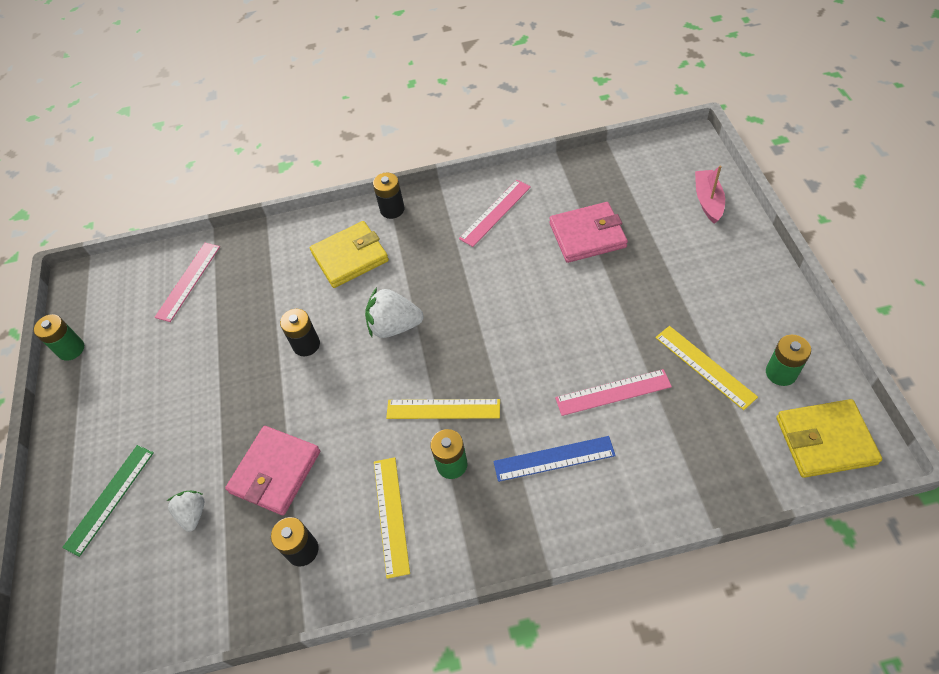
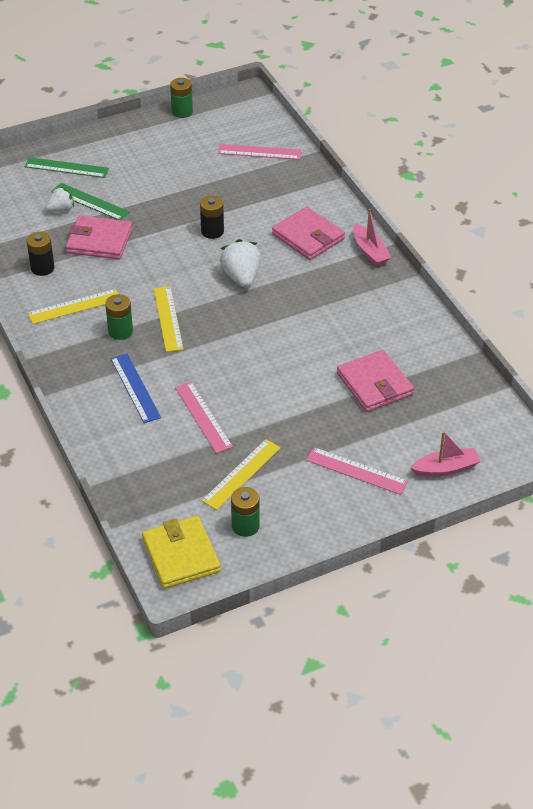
camera: 70 degrees right, 10 degrees down
yellow wallet [310,221,389,288] -> pink wallet [272,207,345,260]
black battery [373,173,404,219] -> pink boat [353,209,391,266]
pink ruler [459,180,531,247] -> pink ruler moved to [306,447,408,495]
none -> green ruler [51,183,130,220]

